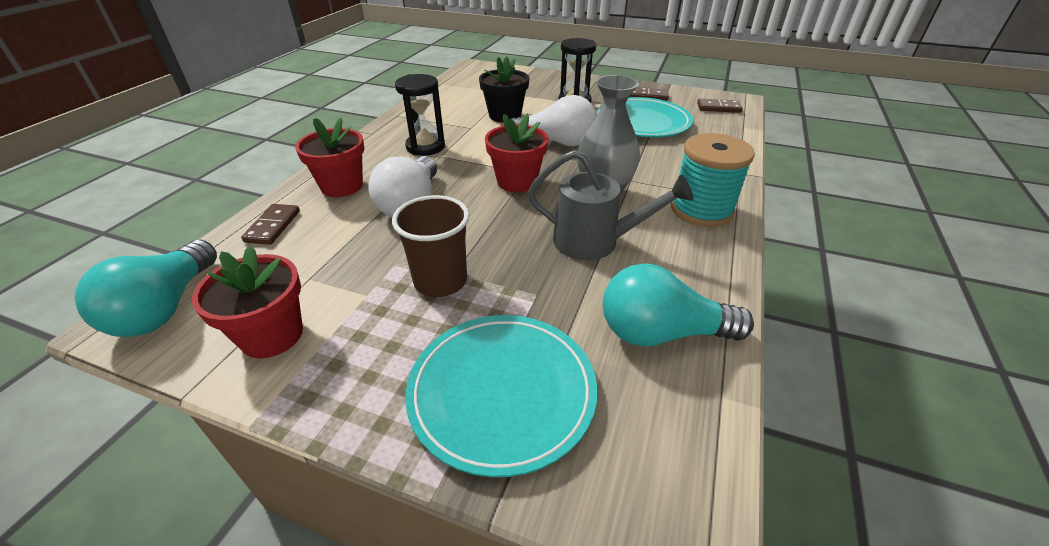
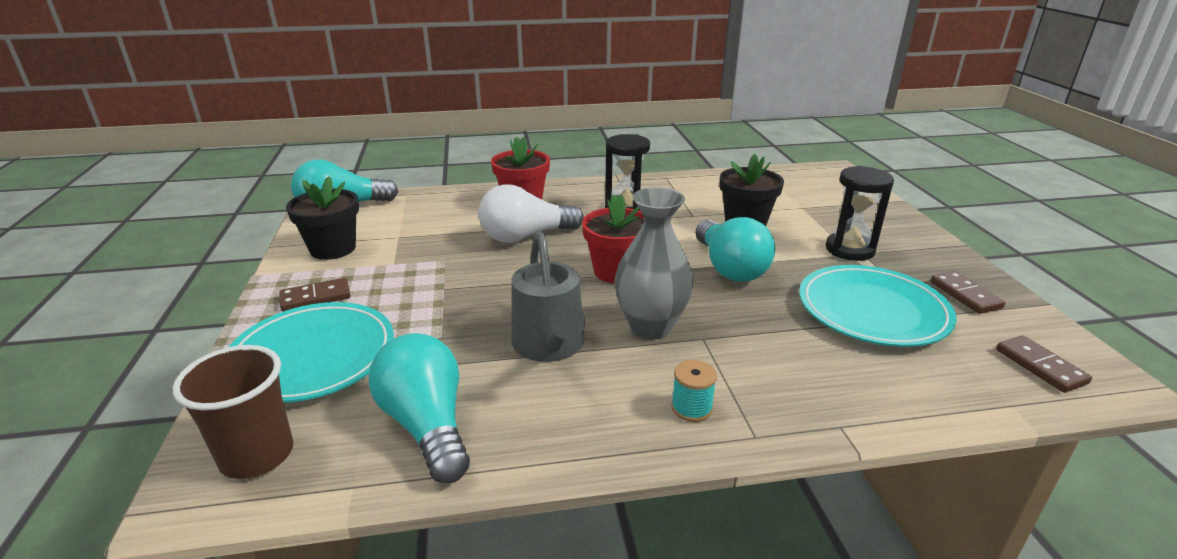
camera: 60 degrees right, 10 degrees down
red flower pot [192,246,303,358] -> black flower pot [286,176,359,260]
brown domino [241,204,300,245] -> brown domino moved to [280,278,350,312]
brown cup [392,195,469,297] -> brown cup moved to [173,345,293,479]
white light bulb [510,95,597,146] -> turquoise light bulb [695,217,775,282]
turquoise spool [671,133,755,227] -> turquoise spool [671,360,717,422], size x0.46

